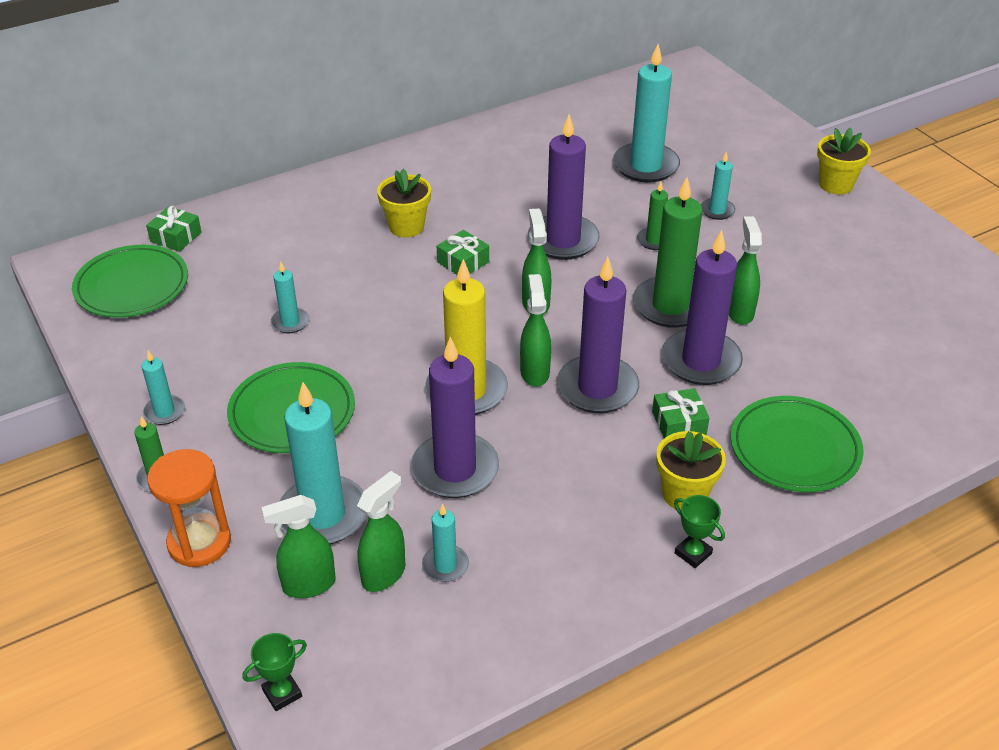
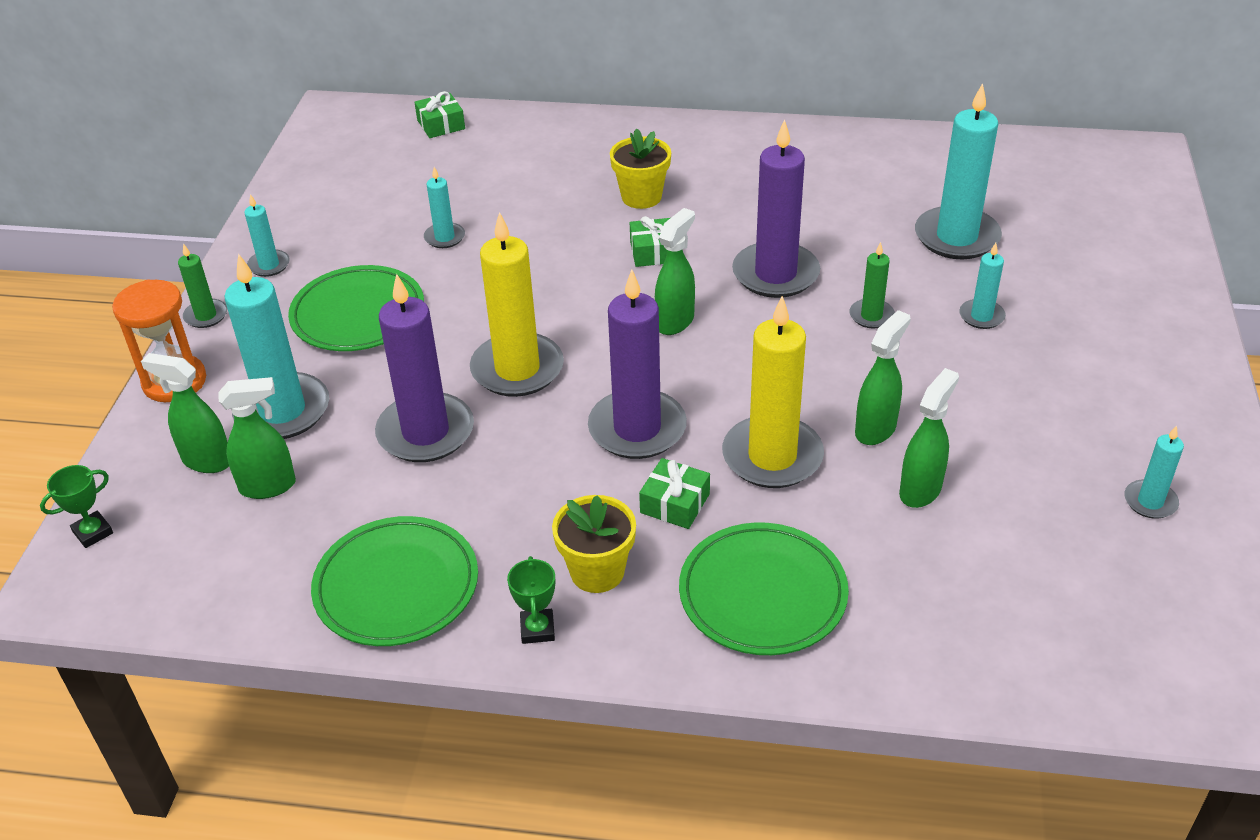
camera: 40 degrees right, 0 degrees up
green plate [72,245,188,318] -> green plate moved to [311,516,478,646]
green trophy [242,633,307,711] -> green trophy turned 45 degrees counterclockwise [40,465,113,548]
turquoise candle [422,504,469,582] -> turquoise candle moved to [1125,425,1184,519]
green spray bottle [520,274,551,387] -> green spray bottle moved to [899,368,959,508]
green candle [633,177,703,328] -> none
purple candle [662,230,743,385] -> yellow candle [722,296,824,488]
yellow flower pot [817,127,871,195] -> none

